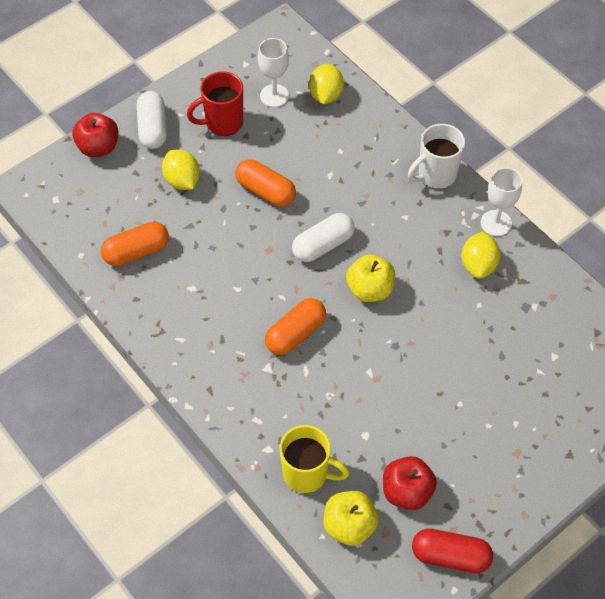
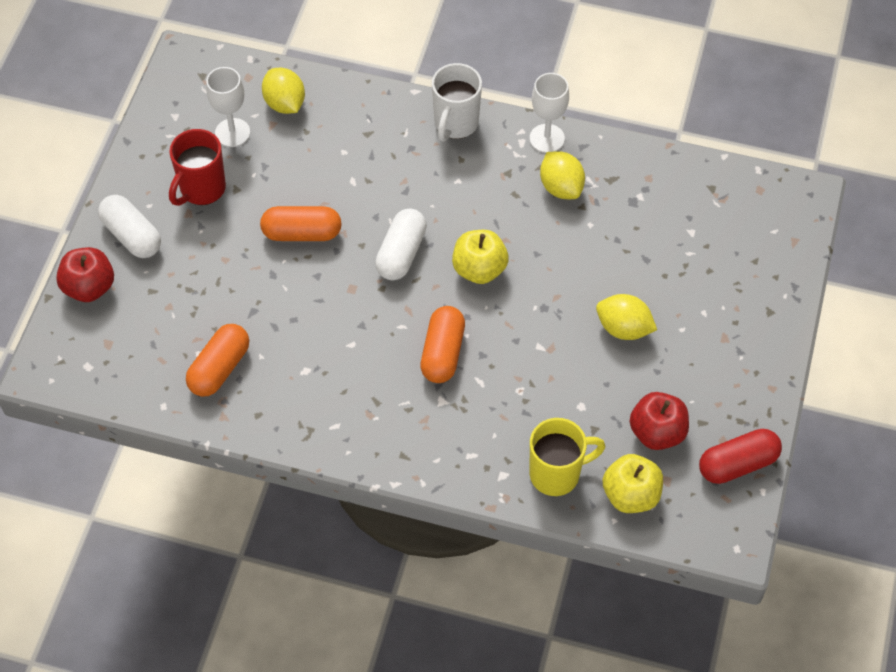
camera: 35 degrees left, 0 degrees up
yellow lemon [162,149,200,190] -> yellow lemon moved to [596,294,657,340]

